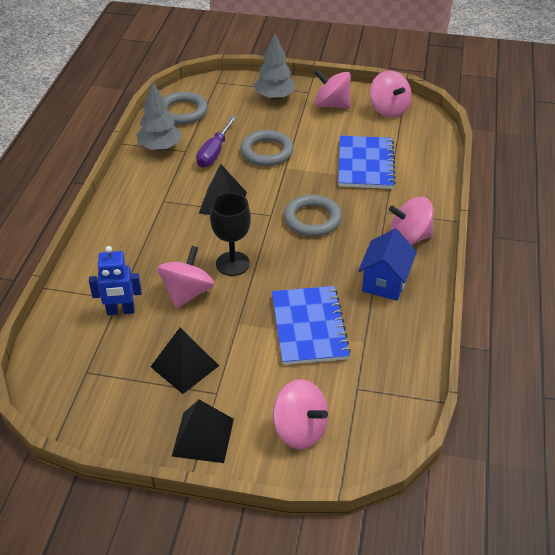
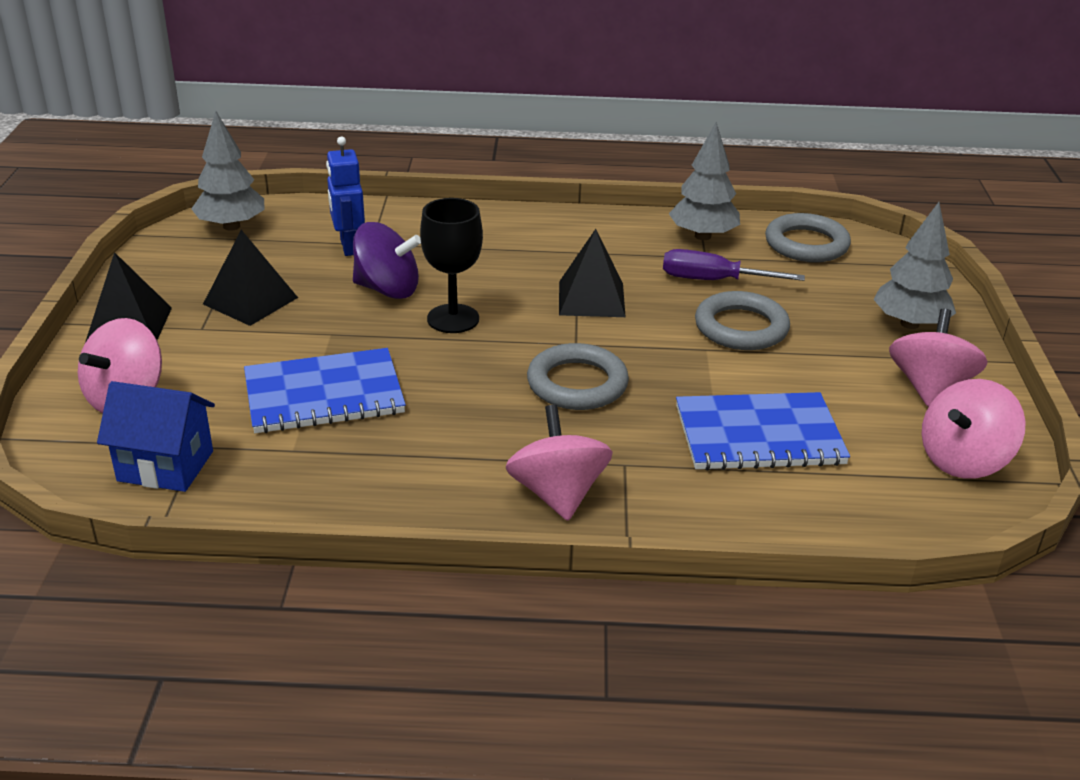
camera: 80 degrees right, 10 degrees down
pink spinning top [157,246,215,309] -> purple spinning top [353,222,421,299]
blue house [358,229,417,301] -> blue house moved to [97,381,215,492]
none -> grey tree [191,111,265,231]

